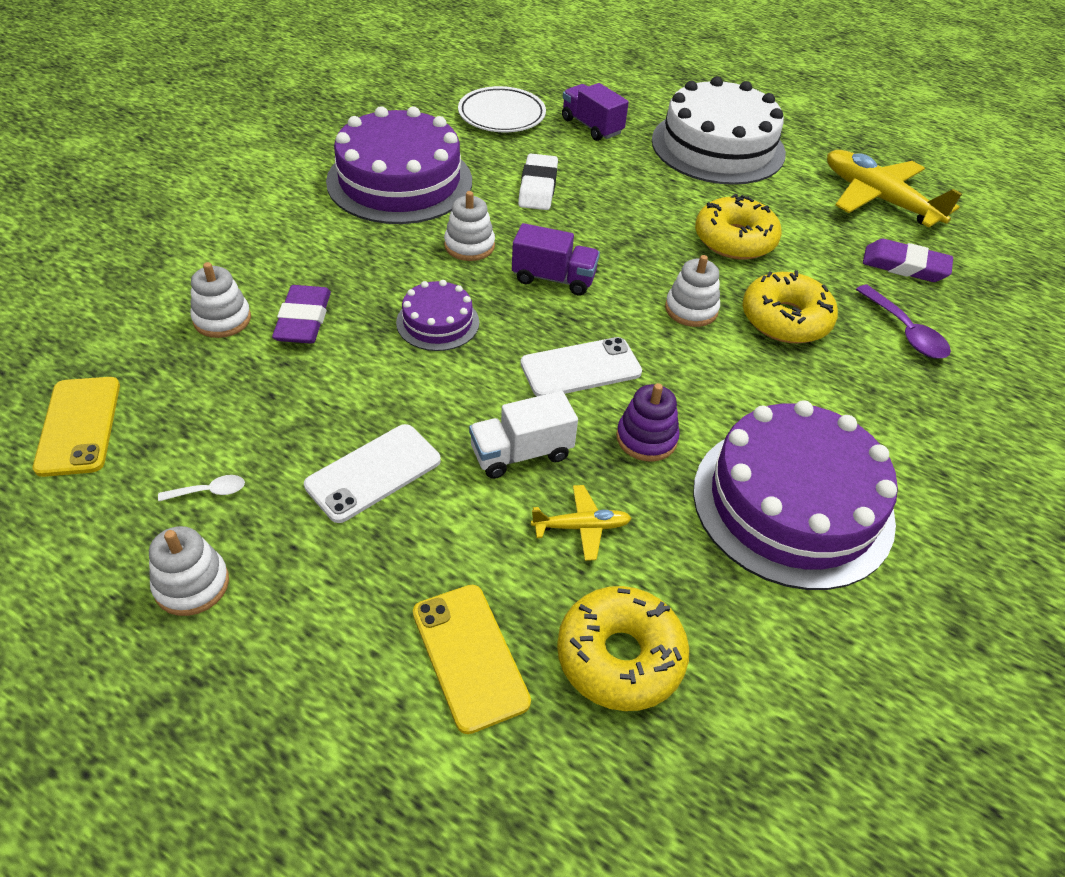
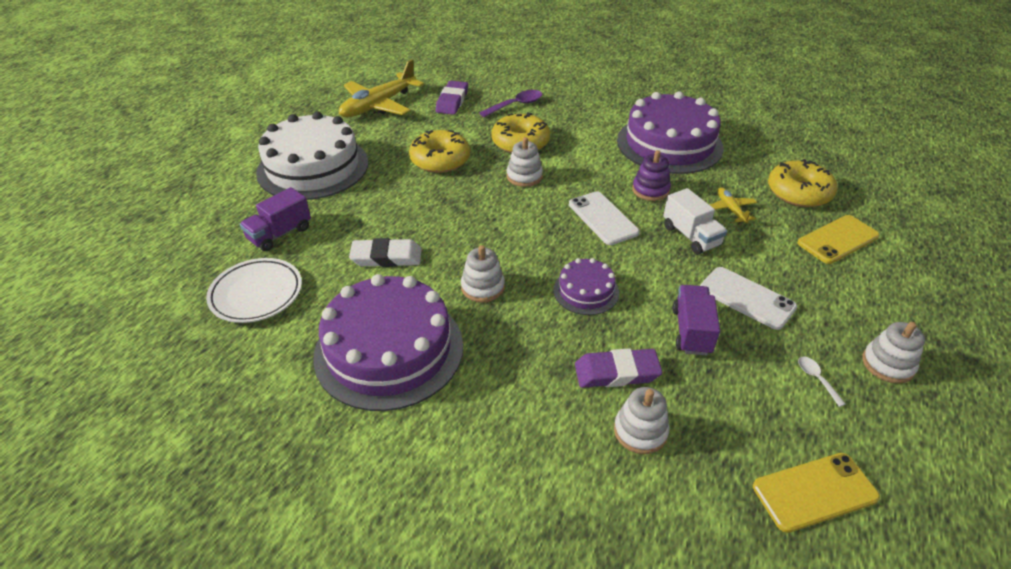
camera: 95 degrees left, 5 degrees down
purple truck [512,223,600,296] -> purple truck moved to [673,285,720,356]

